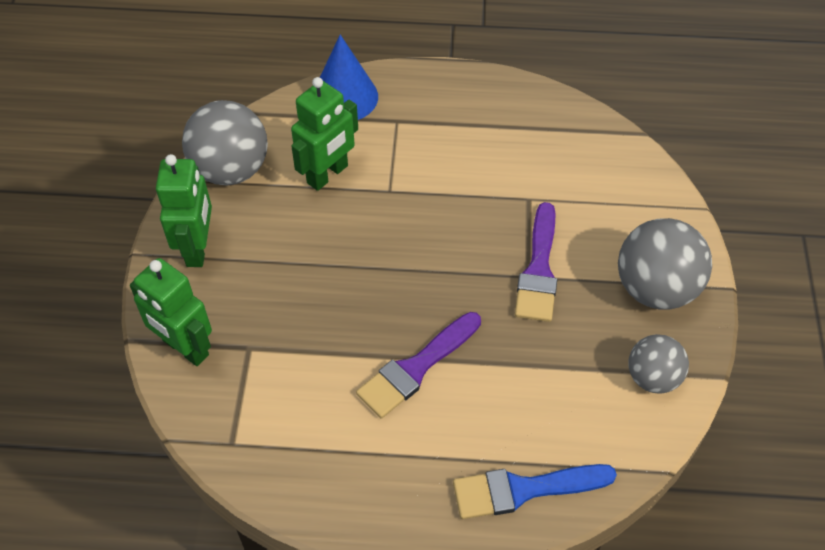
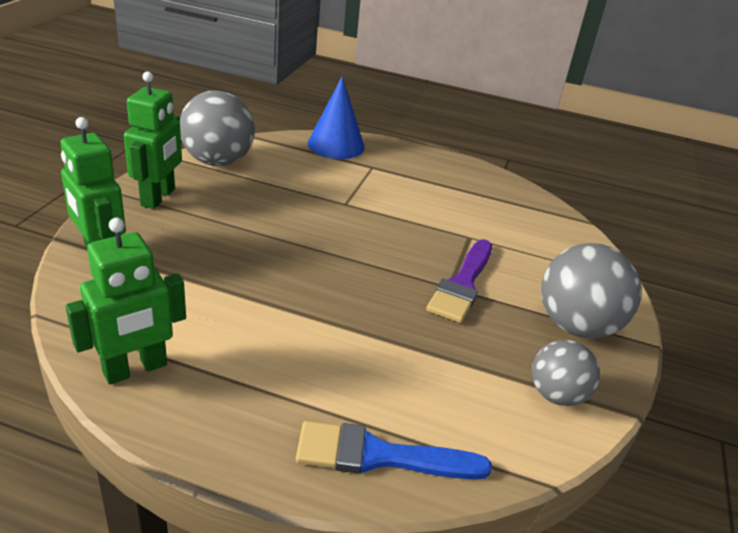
camera: 10 degrees right, 20 degrees down
green robot [291,77,358,191] -> green robot moved to [66,218,186,385]
purple brush [356,312,481,419] -> none

